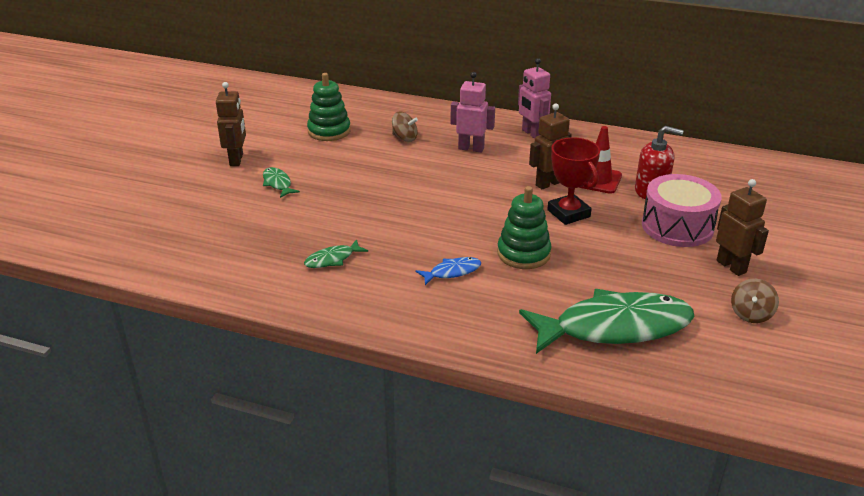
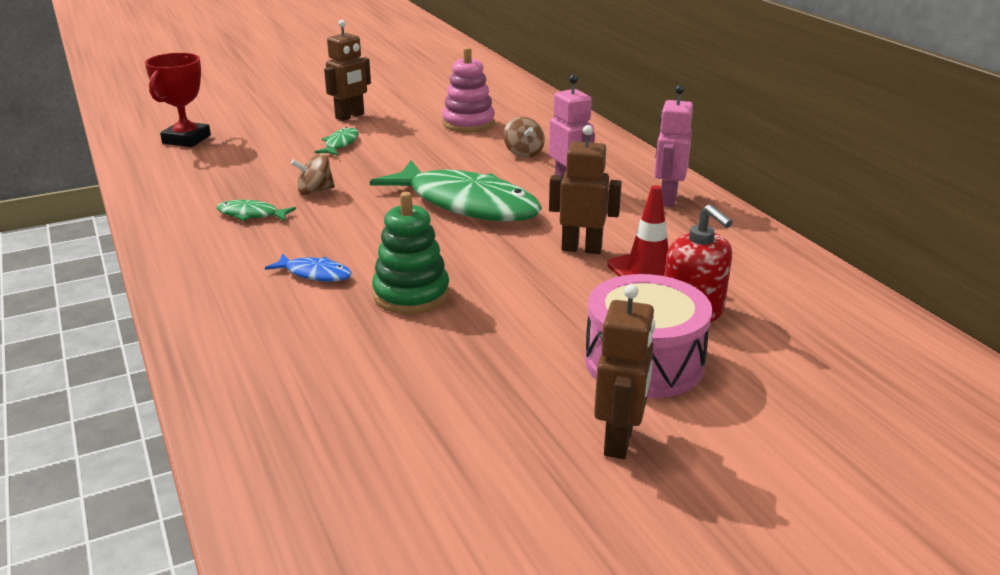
camera: 45 degrees right, 5 degrees down
green stacking toy [307,73,351,141] -> pink stacking toy [442,47,495,133]
green fish [519,289,695,354] -> green fish moved to [370,160,542,221]
red trophy [547,137,600,225] -> red trophy moved to [145,53,211,147]
brown spinning top [731,279,779,323] -> brown spinning top moved to [291,153,335,195]

